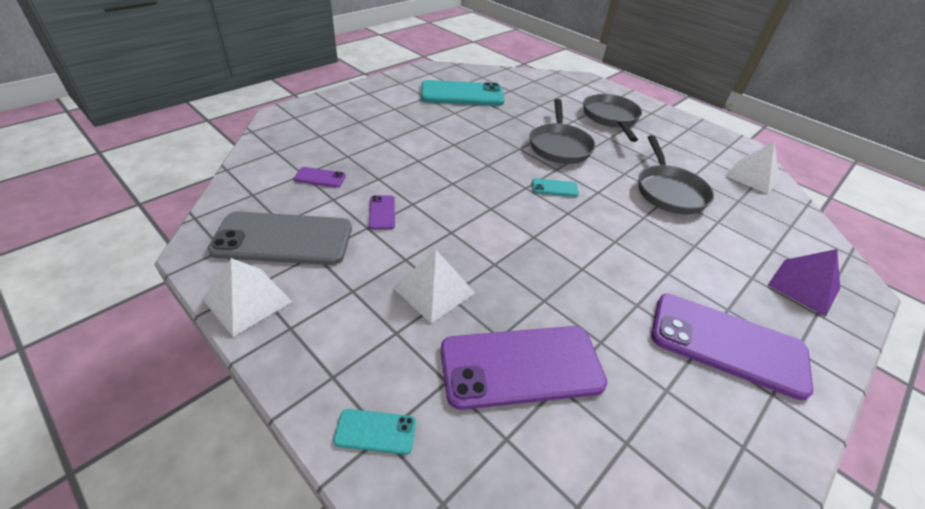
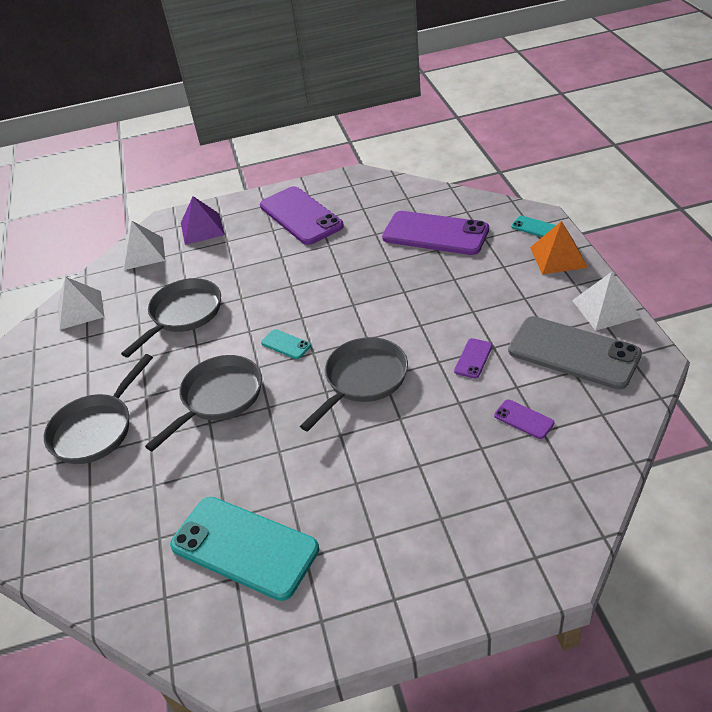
camera: 140 degrees left, 0 degrees up
white pyramid [393,250,475,324] -> white pyramid moved to [123,221,165,270]
none -> grey pan [300,337,408,431]
none -> orange pyramid [530,221,588,275]

